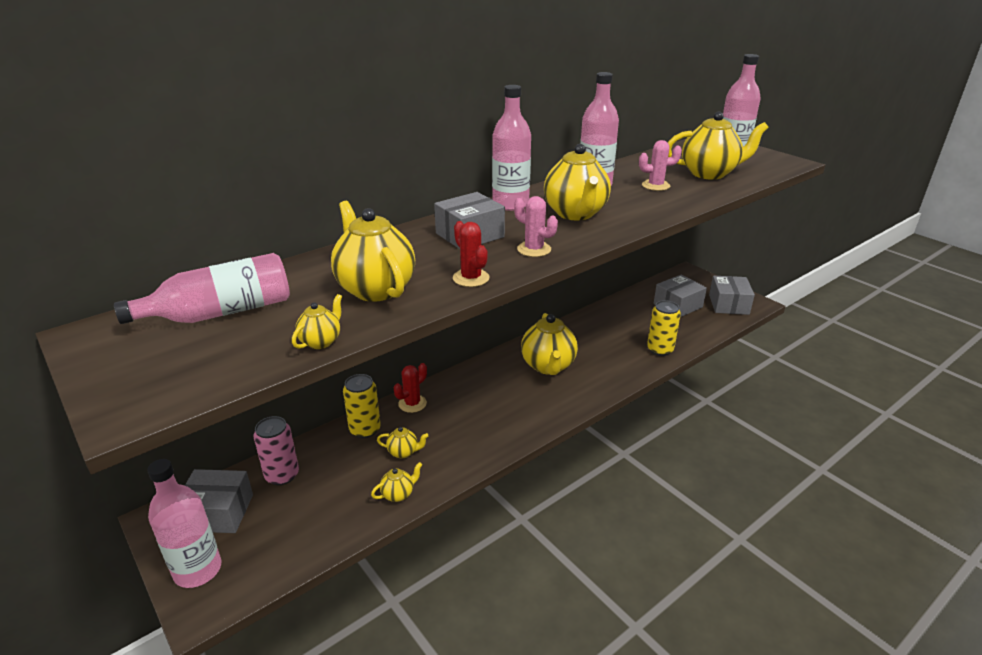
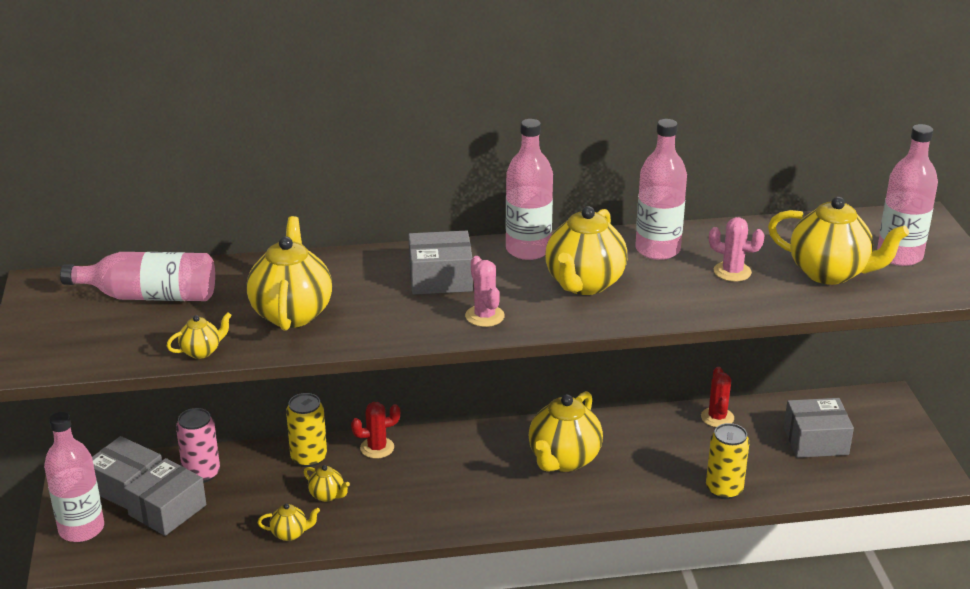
camera: 30 degrees right, 0 degrees up
red cactus [453,221,490,287] -> red cactus moved to [701,367,734,427]
grey box [709,276,755,315] -> grey box moved to [124,458,206,536]

